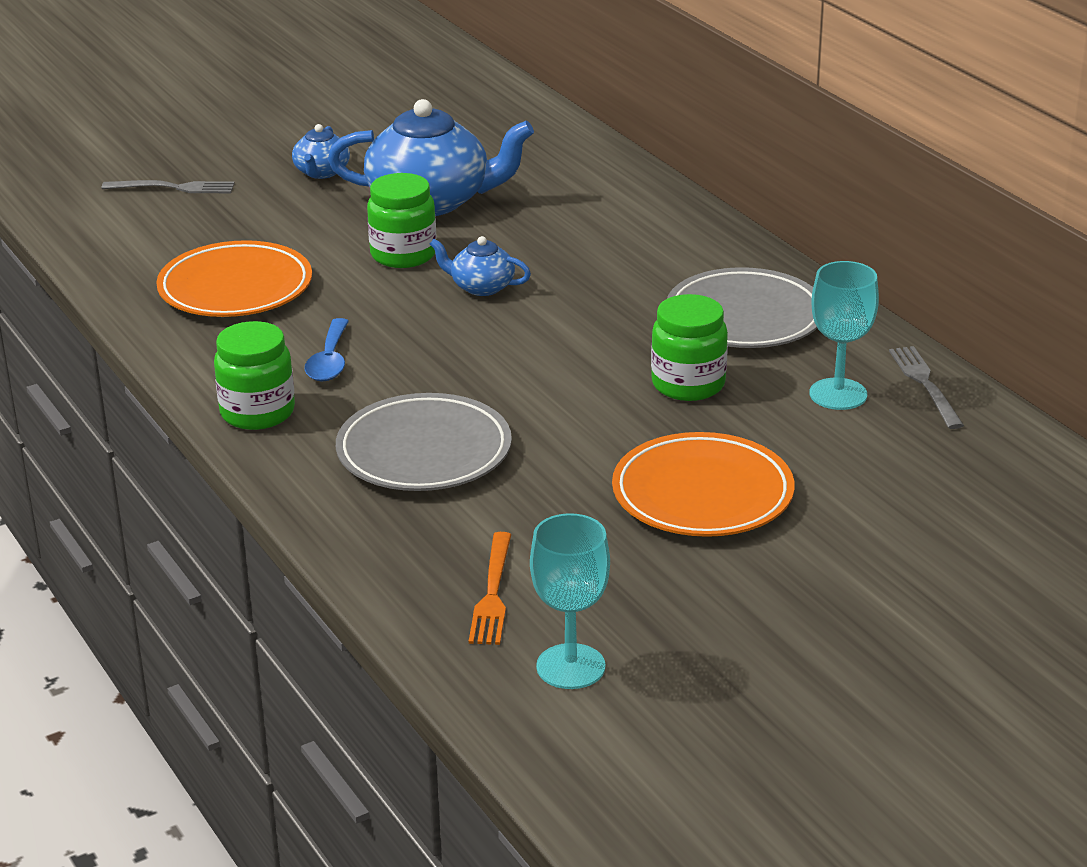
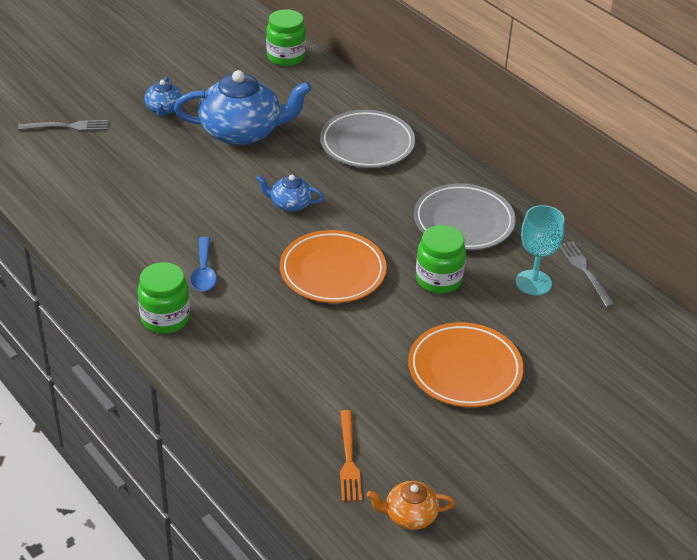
camera: 10 degrees left, 10 degrees up
orange plate [156,240,312,317] -> orange plate moved to [280,230,387,303]
grey plate [336,393,512,491] -> grey plate moved to [320,110,415,168]
green jar [367,173,437,268] -> green jar moved to [266,9,306,66]
turquoise goblet [530,513,610,689] -> orange teapot [367,481,455,530]

